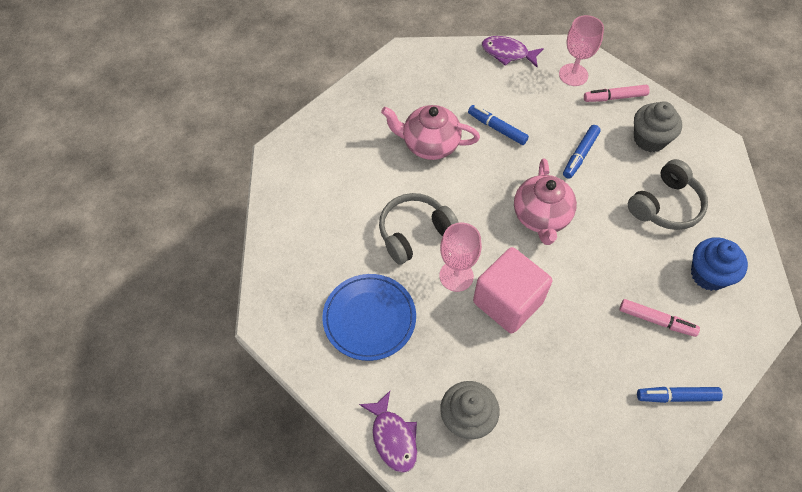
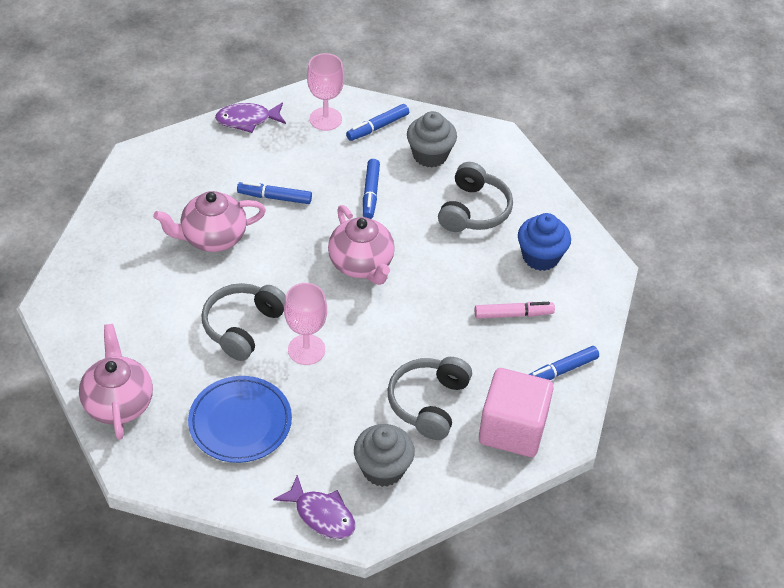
camera: 30 degrees left, 10 degrees down
pink cube [473,247,552,334] -> pink cube moved to [479,368,554,457]
pink marker [584,85,650,102] -> blue marker [346,104,409,141]
none -> pink teapot [79,324,153,440]
none -> grey headphones [388,357,472,440]

